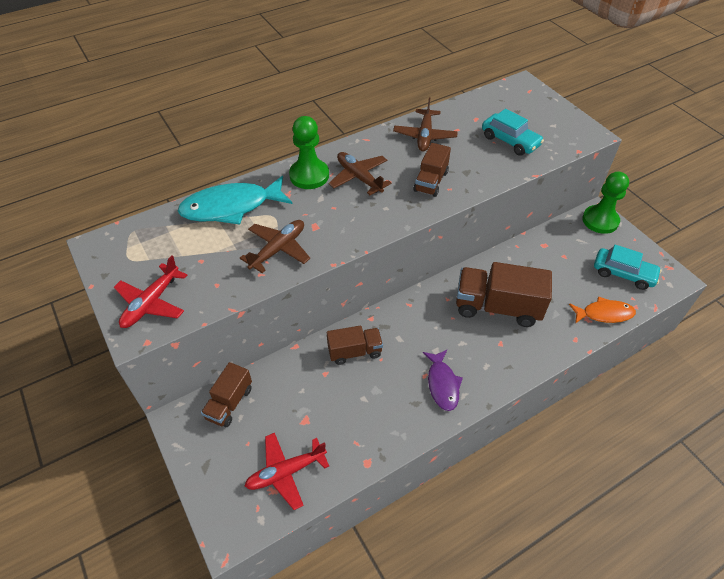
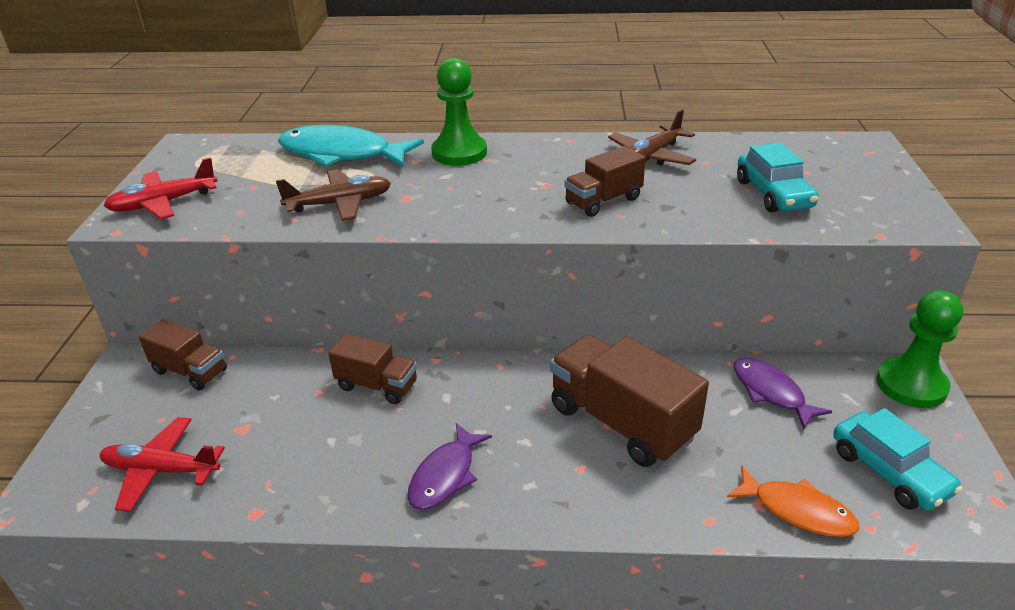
camera: 35 degrees right, 15 degrees down
brown truck [201,362,252,427] -> brown truck turned 120 degrees counterclockwise [139,319,227,391]
brown plane [329,152,392,195] -> none
none -> purple fish [734,357,832,429]

